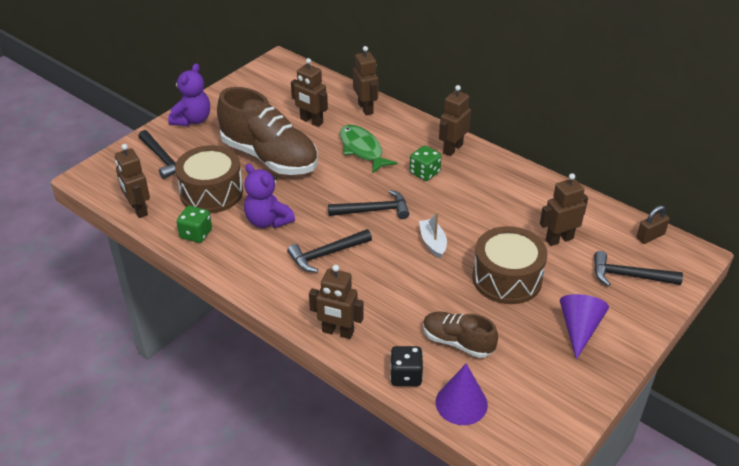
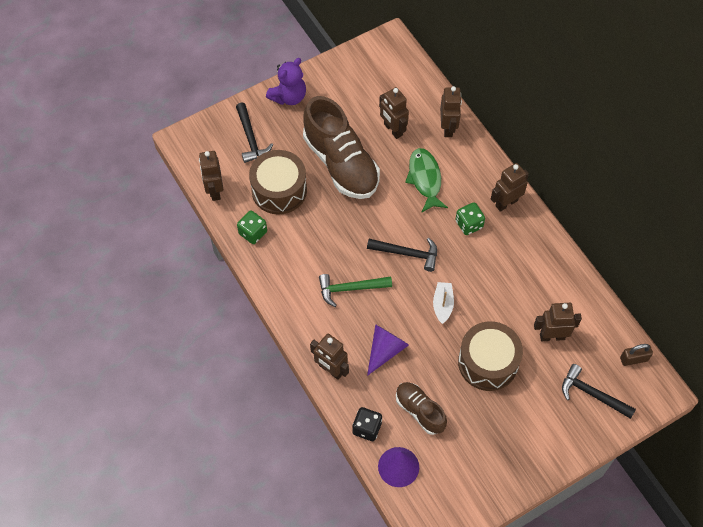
camera: 20 degrees right, 20 degrees up
purple teddy bear [244,163,295,228] -> none
black hammer [287,229,372,273] -> green hammer [319,274,392,307]
purple cone [560,294,609,360] -> purple cone moved to [367,324,409,376]

